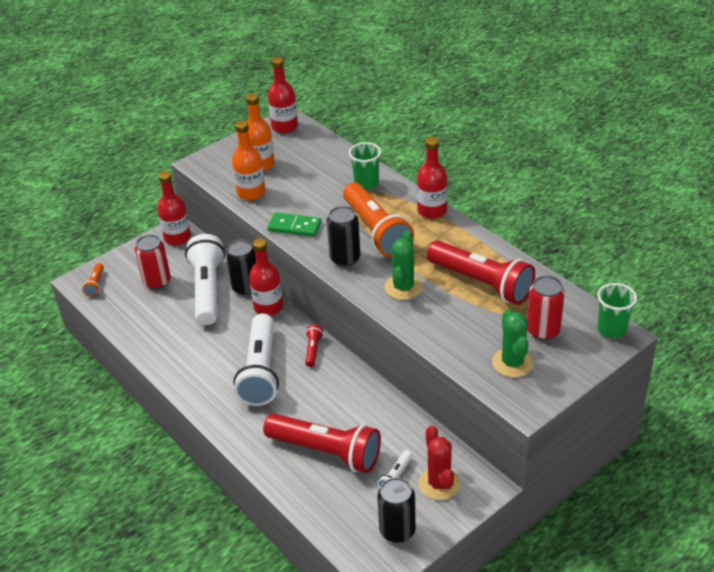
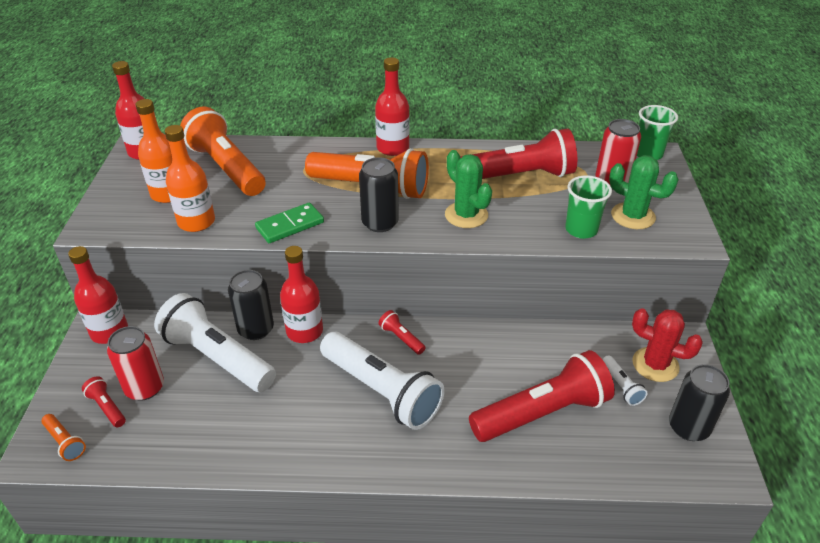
camera: 50 degrees left, 0 degrees up
green cup [349,142,381,190] -> green cup moved to [565,175,612,239]
none -> red flashlight [82,376,126,427]
none -> orange flashlight [180,107,266,196]

